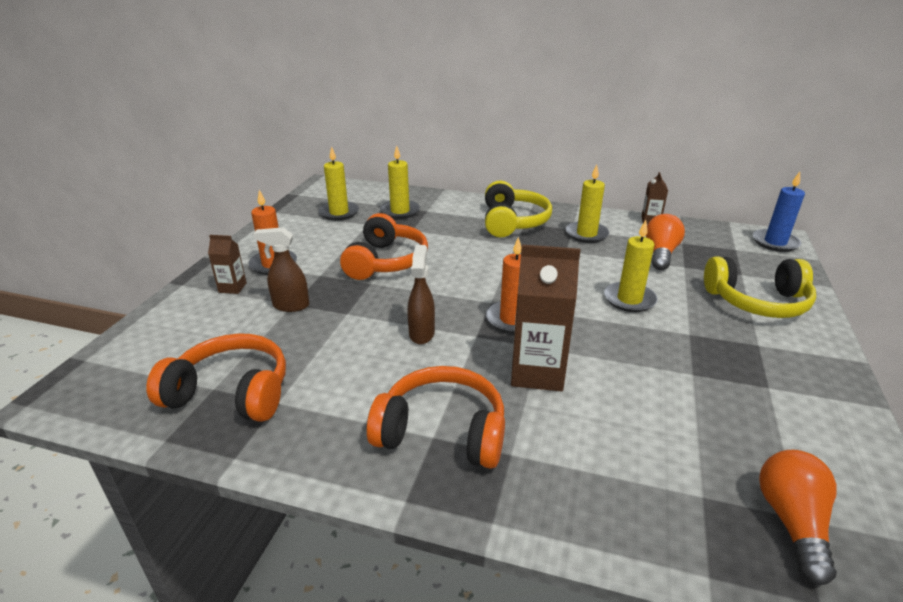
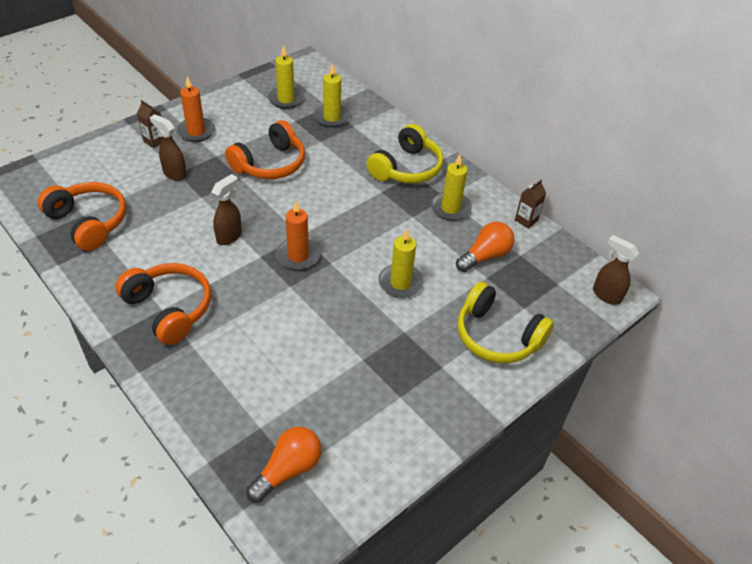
camera: 30 degrees right, 15 degrees up
brown carton [511,245,581,391] -> none
blue candle [753,172,805,252] -> brown spray bottle [593,235,639,305]

